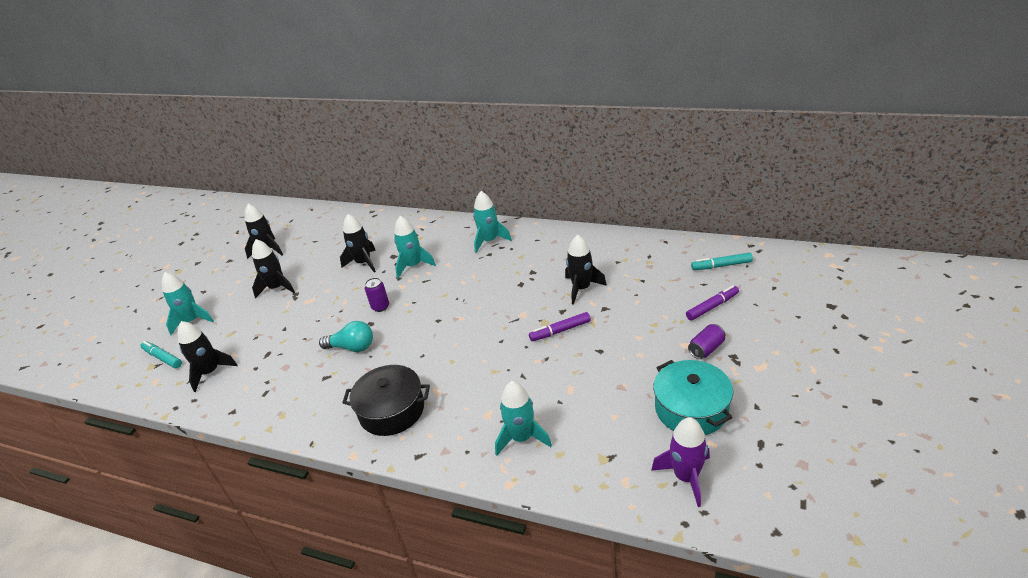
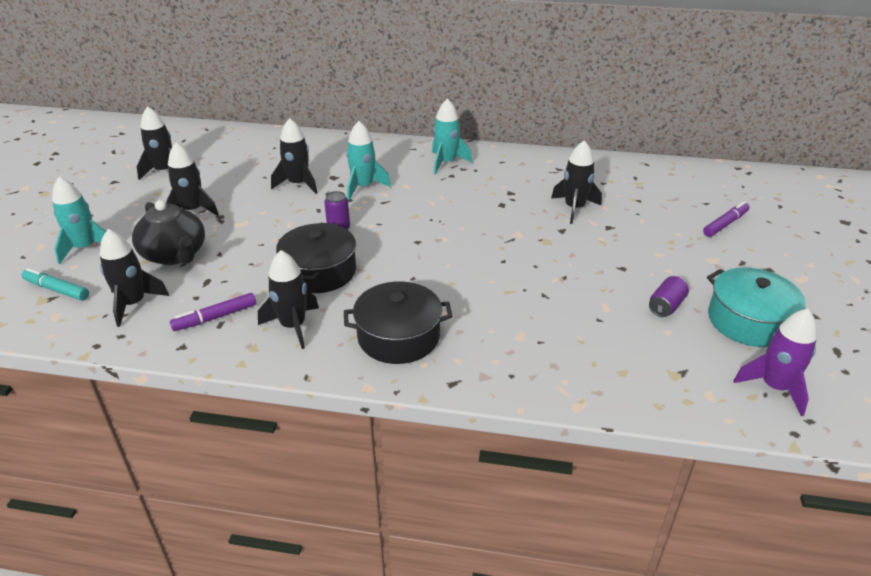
camera: 15 degrees left, 0 degrees up
turquoise light bulb [319,321,373,352] -> black pot [276,223,356,293]
turquoise rocket [495,381,552,456] -> none
purple marker [529,312,591,341] -> purple marker moved to [170,293,256,331]
purple can [688,324,726,359] -> purple can moved to [649,276,689,317]
turquoise marker [691,253,753,270] -> none
none -> black teapot [132,200,205,265]
none -> black rocket [258,250,319,349]

